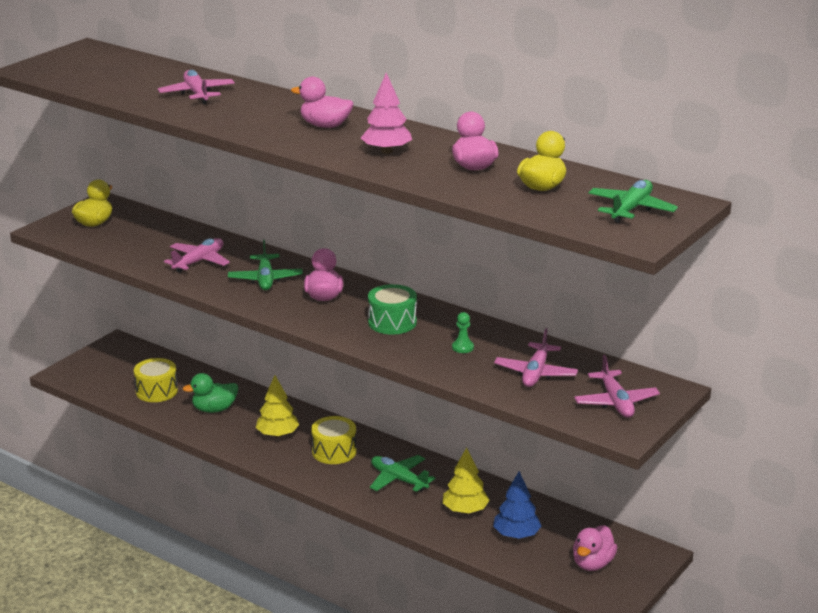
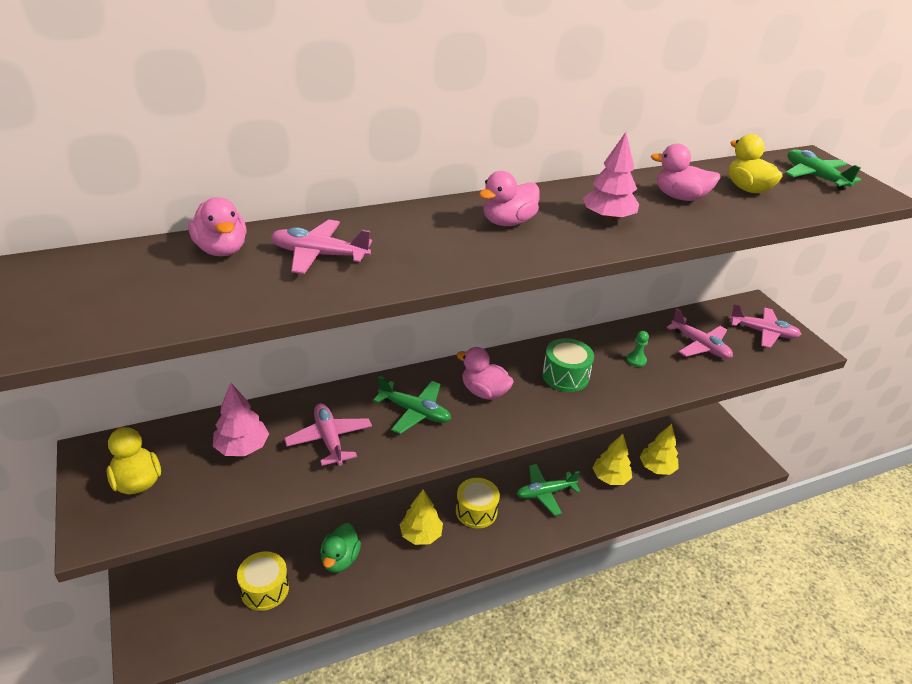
camera: 60 degrees left, 10 degrees up
blue tree [493,471,541,539] -> yellow tree [640,424,679,475]
pink duck [573,525,617,571] -> pink duck moved to [188,197,246,256]
none -> pink tree [213,383,269,456]

